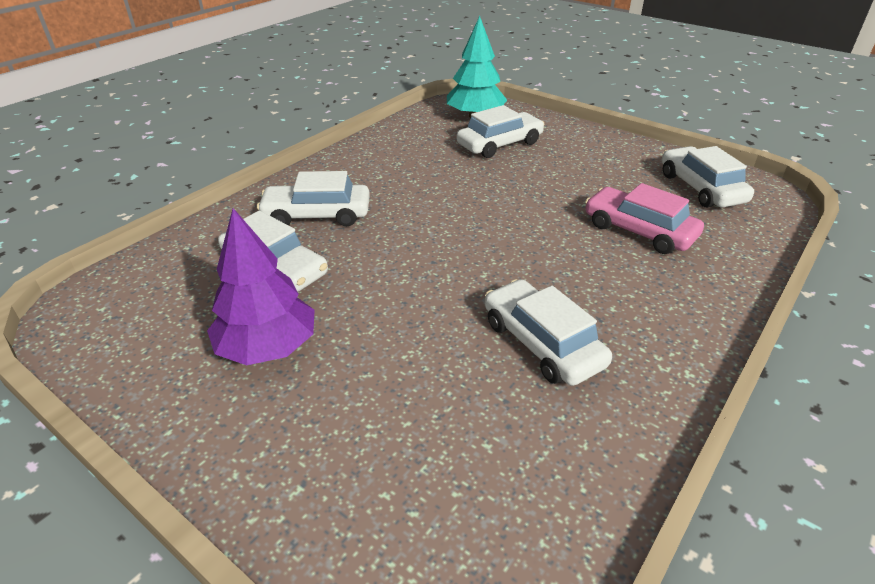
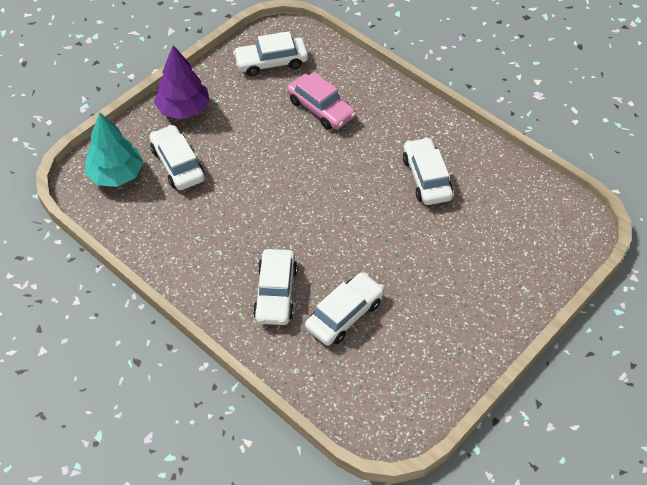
camera: 85 degrees left, 15 degrees up
purple tree [207,208,314,365] -> purple tree moved to [154,45,210,119]
white car [485,279,612,386] -> white car turned 105 degrees clockwise [403,137,453,205]
pink car [585,183,704,254] -> pink car turned 90 degrees counterclockwise [287,72,356,130]

